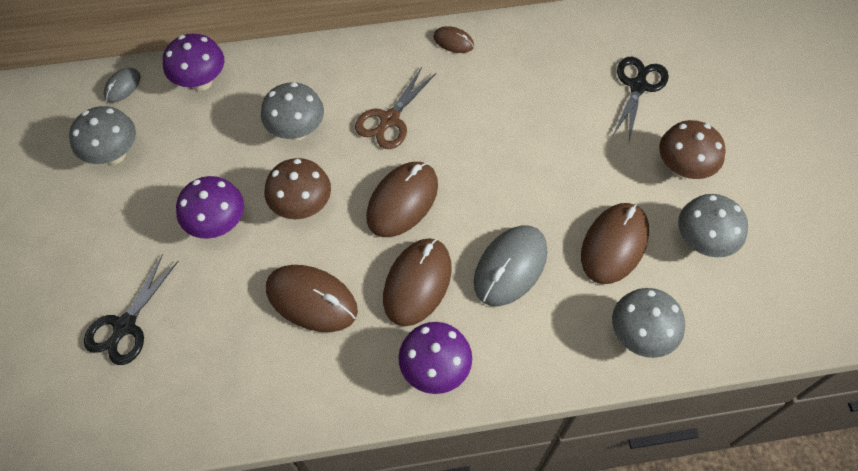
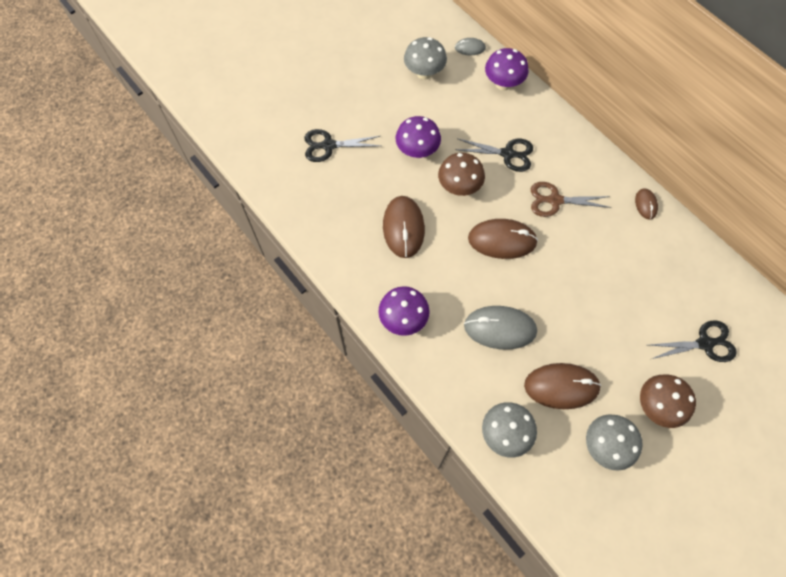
camera: 60 degrees right, 5 degrees up
grey mushroom [261,82,324,140] -> black scissors [455,138,533,172]
brown mouse [383,238,452,326] -> none

